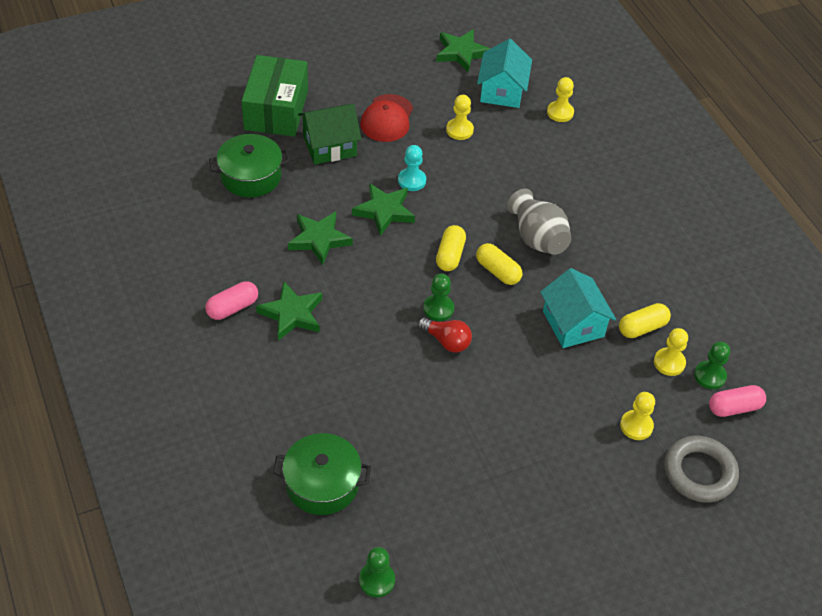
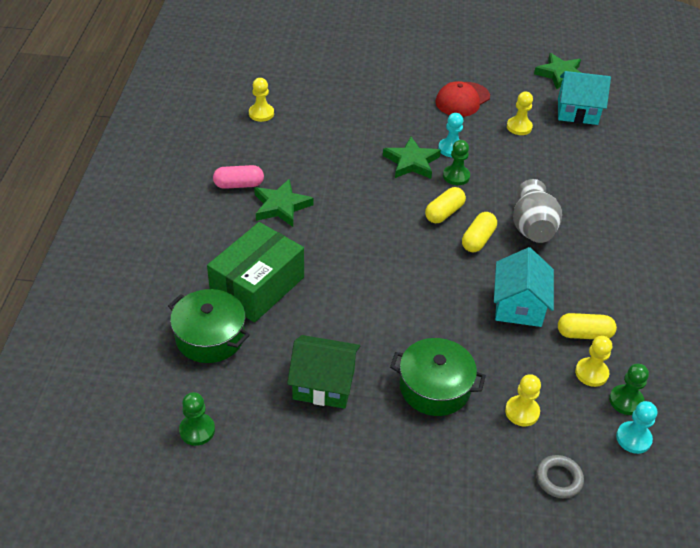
camera: 30 degrees right, 5 degrees down
green pot [209,134,290,197] -> green pot moved to [390,338,486,416]
green box [242,55,308,137] -> green box moved to [207,222,304,323]
green star [288,212,353,265] -> none
green house [299,104,362,164] -> green house moved to [287,335,360,409]
red light bulb [417,317,472,352] -> none
green pawn [423,274,454,321] -> green pawn moved to [443,140,470,185]
yellow capsule [476,243,522,285] -> yellow capsule turned 45 degrees clockwise [462,212,497,252]
turquoise house [477,39,532,108] -> turquoise house turned 60 degrees clockwise [558,71,611,125]
yellow pawn [547,77,574,122] -> yellow pawn moved to [249,78,274,122]
grey ring [664,436,739,502] -> grey ring [536,455,584,498], size x0.60
pink capsule [709,385,766,417] -> turquoise pawn [616,401,657,454]

